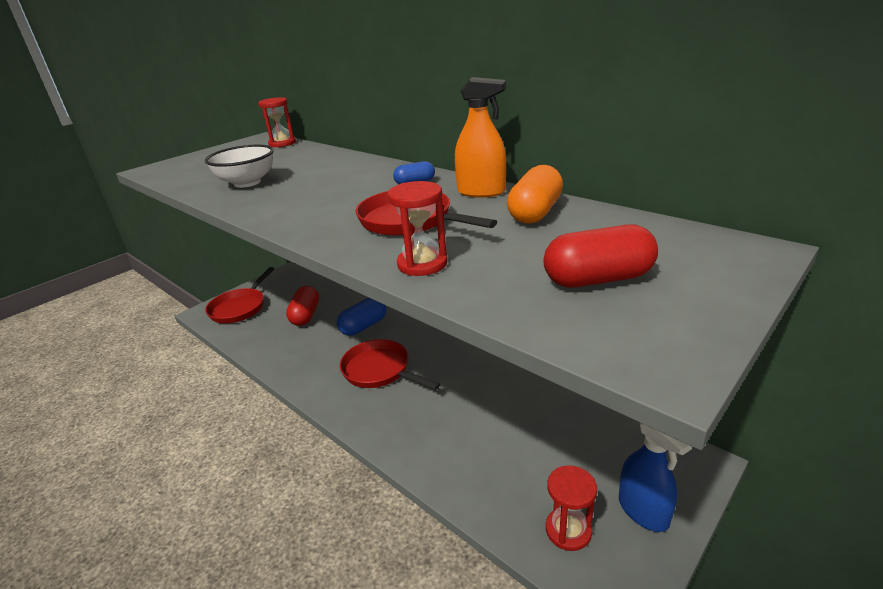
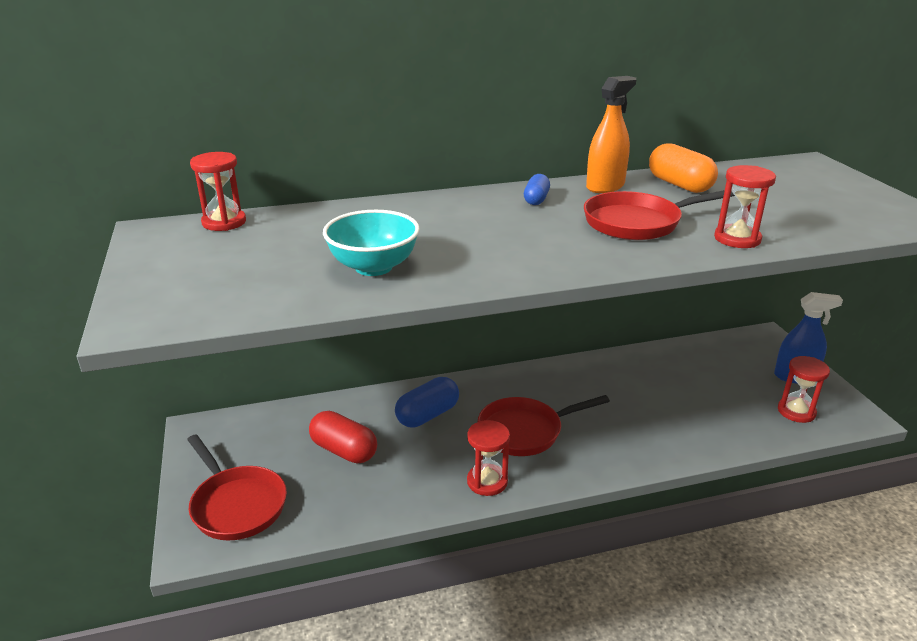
camera: 60 degrees left, 0 degrees up
white bowl [205,145,274,188] -> turquoise bowl [323,210,420,276]
blue capsule [337,298,387,336] -> blue capsule turned 60 degrees clockwise [395,377,459,428]
red capsule [543,224,658,287] -> none
none -> red hourglass [467,420,510,496]

